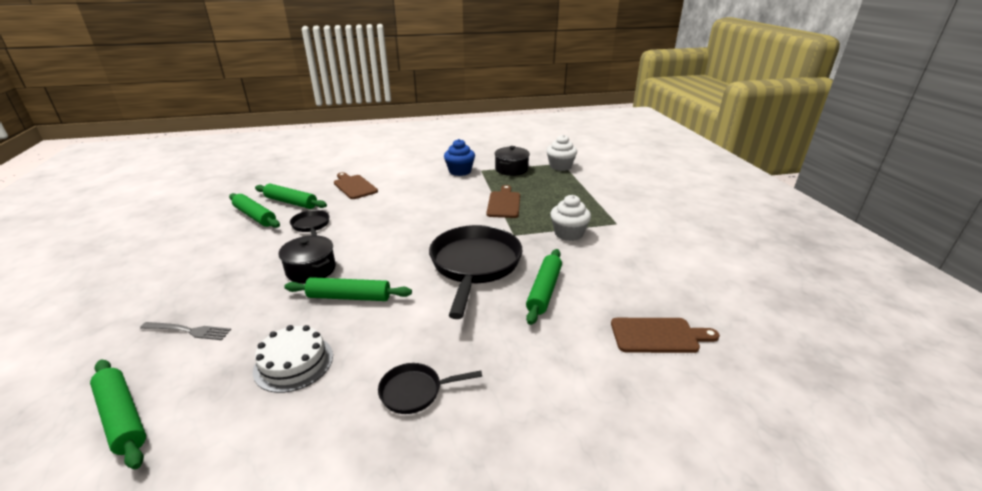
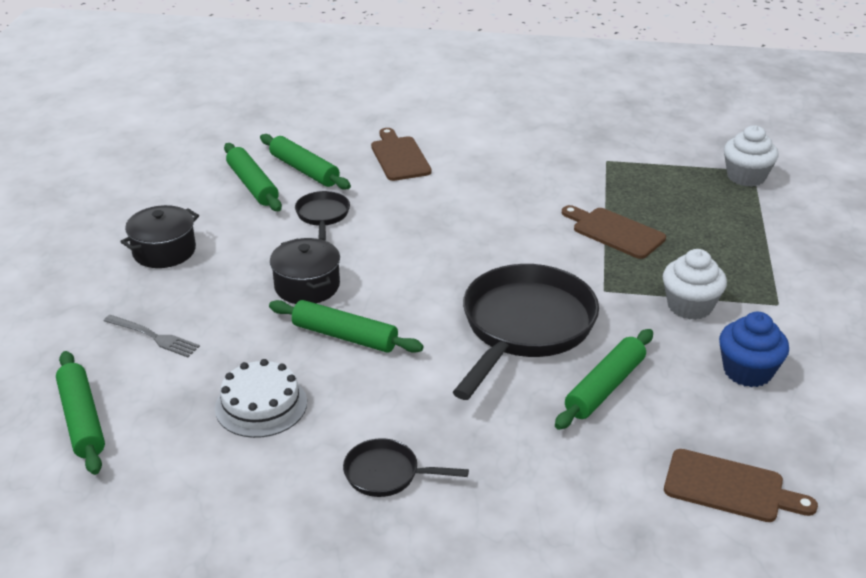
camera: 20 degrees right, 5 degrees up
blue cupcake [444,139,475,176] -> blue cupcake moved to [719,312,789,387]
brown cutting board [486,185,520,218] -> brown cutting board turned 75 degrees counterclockwise [562,205,666,259]
black pot [494,146,530,176] -> black pot moved to [120,205,199,268]

